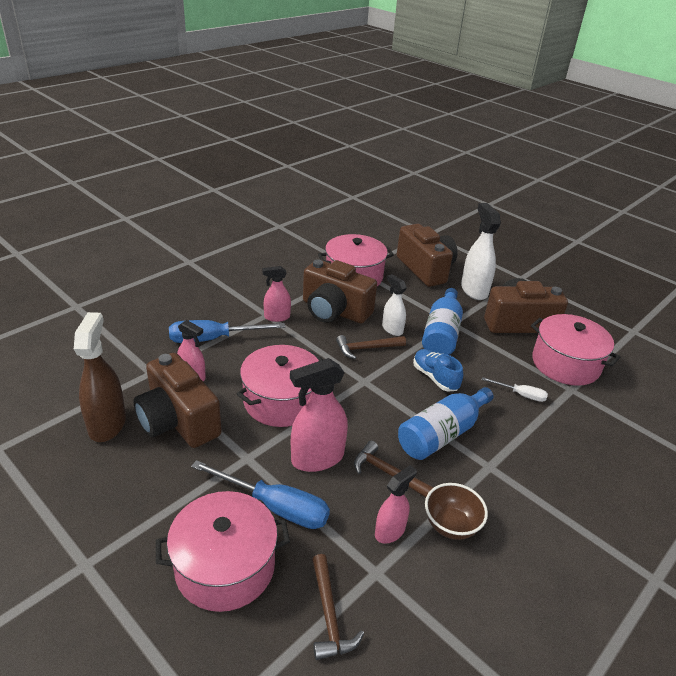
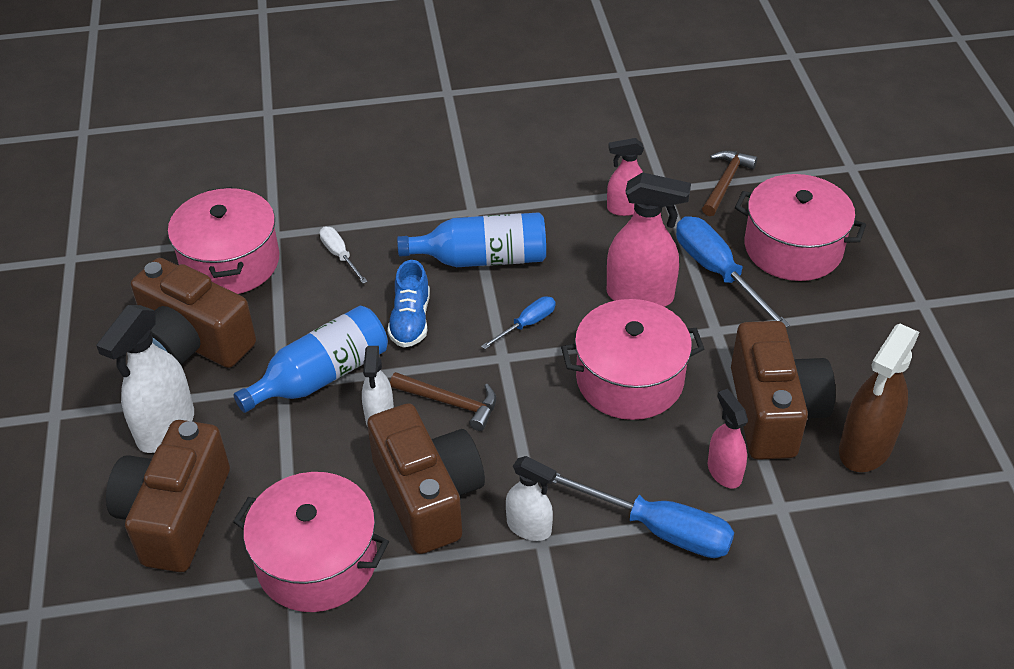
camera: 140 degrees left, 10 degrees up
pink spray bottle [262,266,291,322] -> white spray bottle [506,456,557,541]
brown hammer [354,441,434,497] -> none
brown bowl [425,483,488,540] -> none
none -> blue screwdriver [481,296,555,349]

